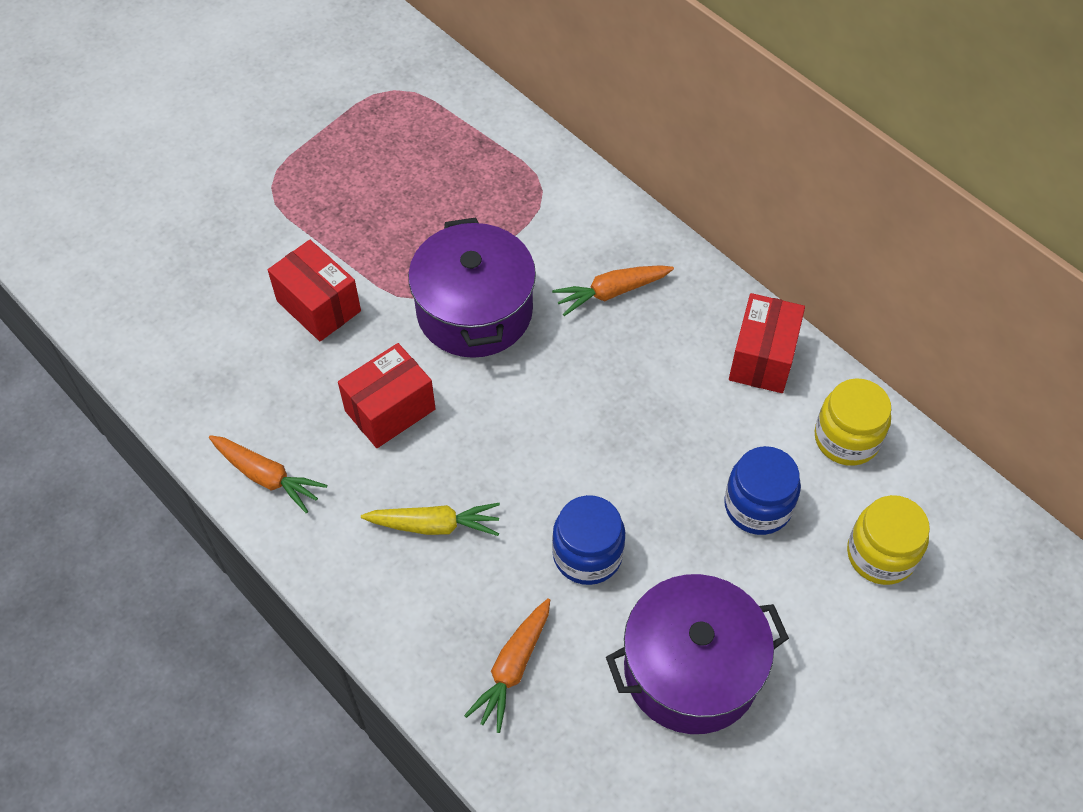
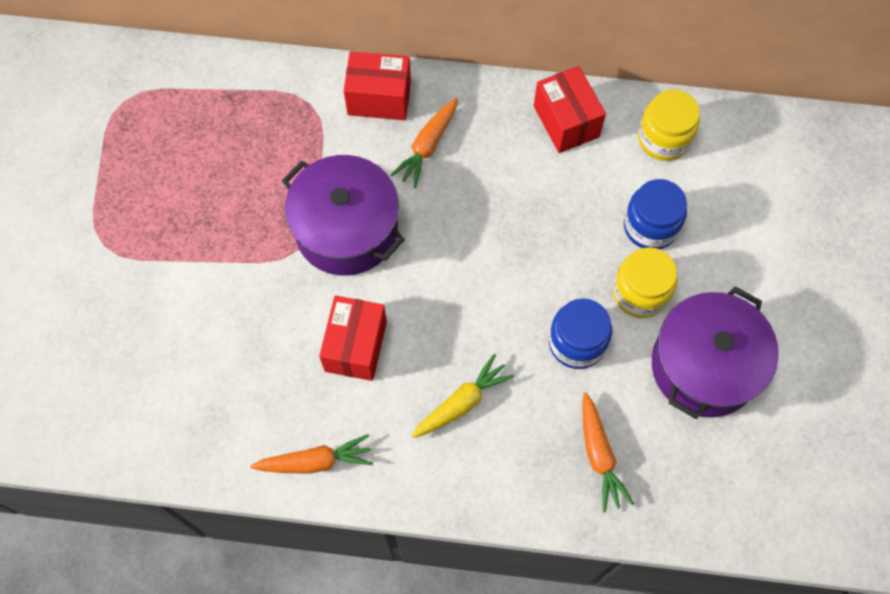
camera: 40 degrees left, 10 degrees up
red box [268,240,361,341] -> red box moved to [344,51,411,120]
yellow jar [847,495,930,585] -> yellow jar moved to [613,247,677,318]

